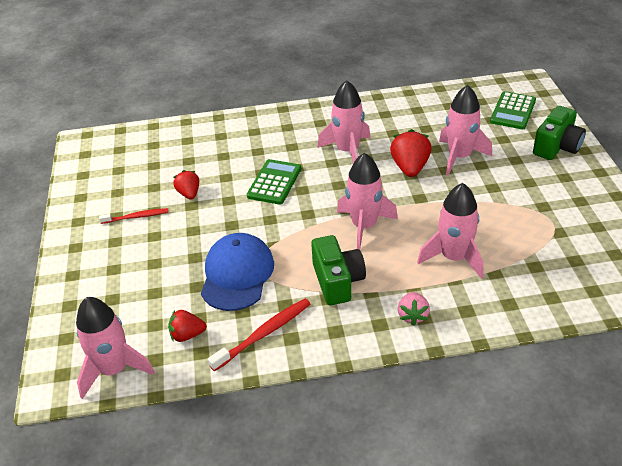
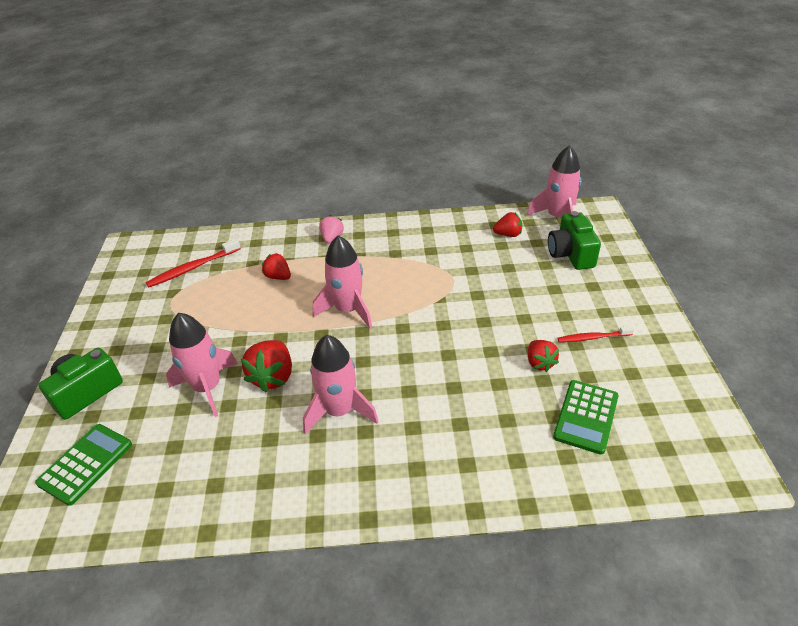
camera: 175 degrees left, 0 degrees up
blue cap [201,233,274,311] -> none
red toothbrush [208,299,310,371] -> red toothbrush moved to [146,238,241,288]
green calculator [247,159,301,205] -> green calculator moved to [553,380,619,455]
green camera [311,235,366,305] -> green camera moved to [548,211,601,270]
pink rocket [417,183,484,279] -> red strawberry [262,253,291,280]

